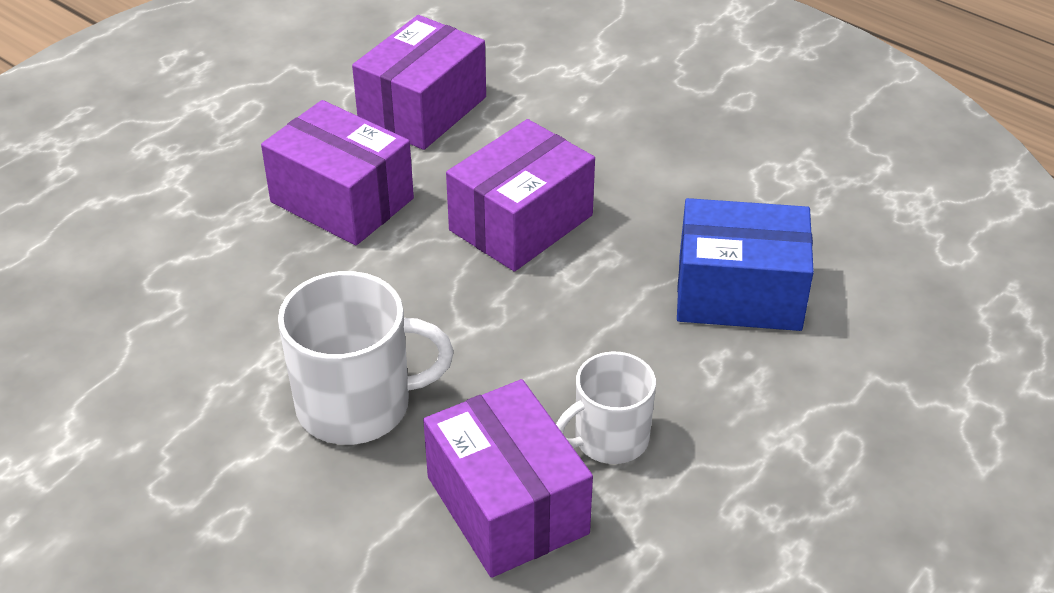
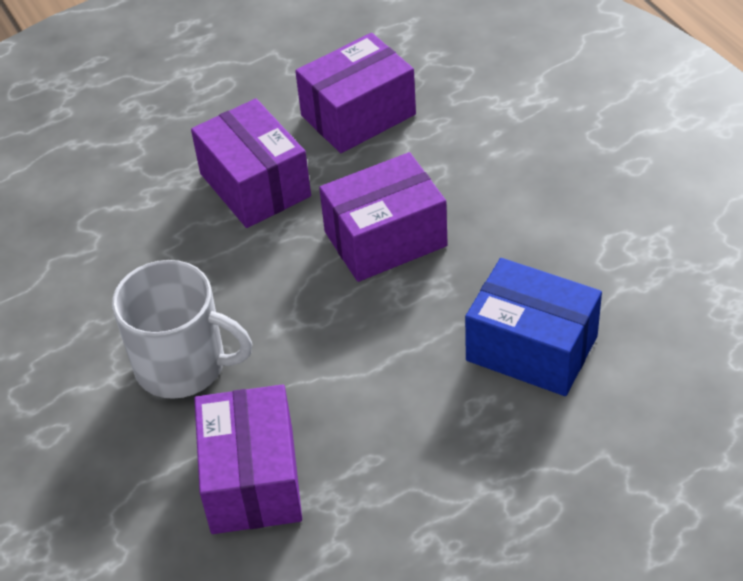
camera: 25 degrees right, 5 degrees up
white mug [556,352,656,464] -> none

